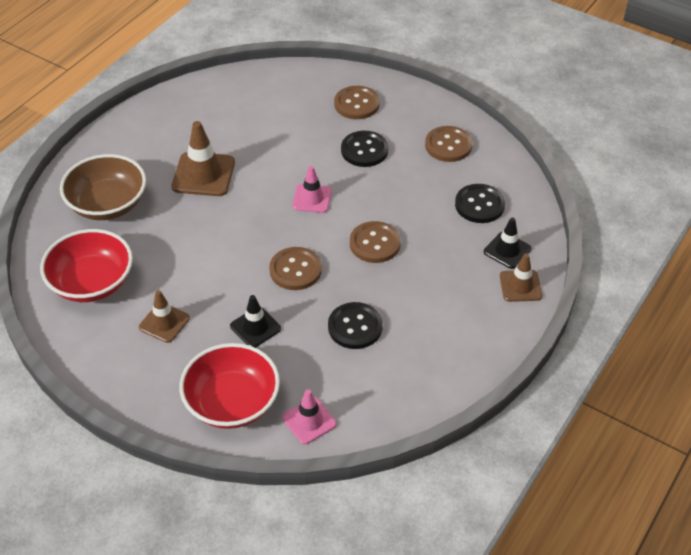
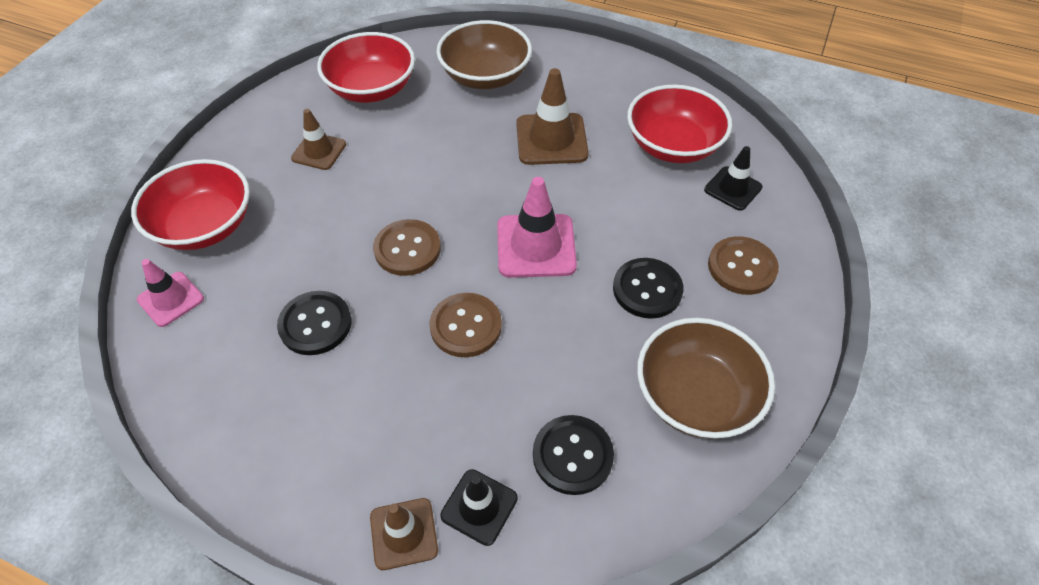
camera: 80 degrees right, 5 degrees up
black traffic cone [230,295,281,348] -> black traffic cone moved to [704,146,763,211]
pink traffic cone [292,166,332,213] -> pink traffic cone [497,177,577,278], size x1.60
brown button [425,126,472,162] -> brown bowl [637,318,775,439]
none -> red bowl [627,85,732,163]

